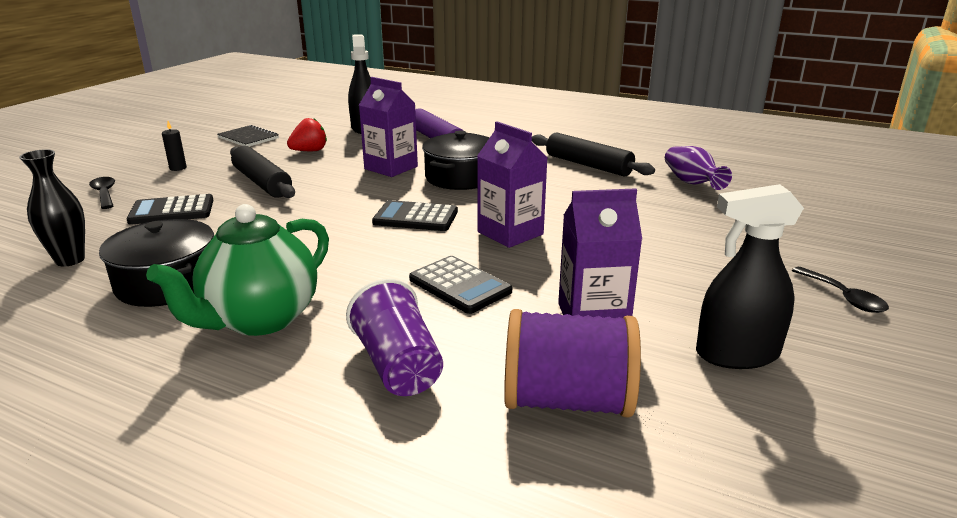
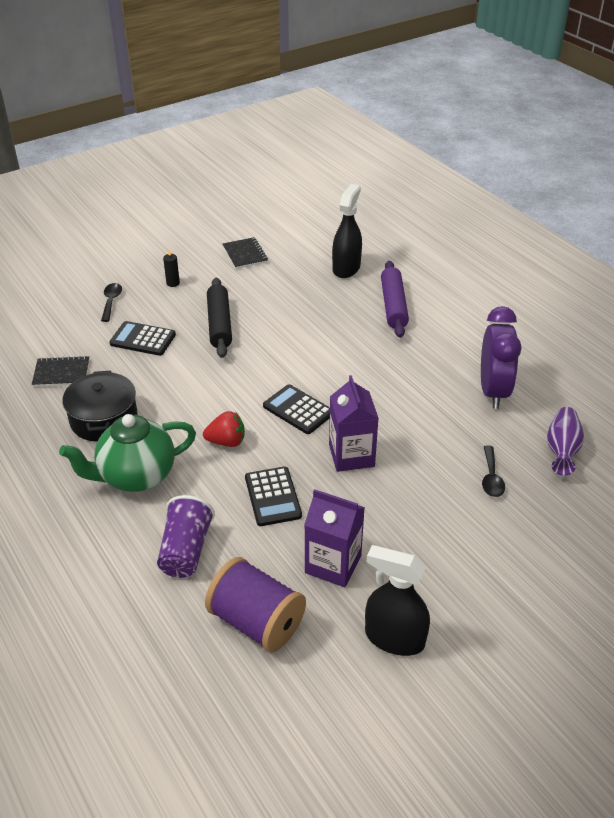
camera: 30 degrees right, 15 degrees up
black vase [19,149,85,267] -> black notebook [32,356,89,387]
red strawberry [287,118,327,151] -> red strawberry moved to [203,411,245,447]
purple carton [359,77,418,177] -> none
black pot [422,131,490,190] -> none
black rolling pin [532,132,655,177] -> purple clock [481,306,521,409]
black spoon [792,267,889,313] -> black spoon moved to [482,445,505,497]

